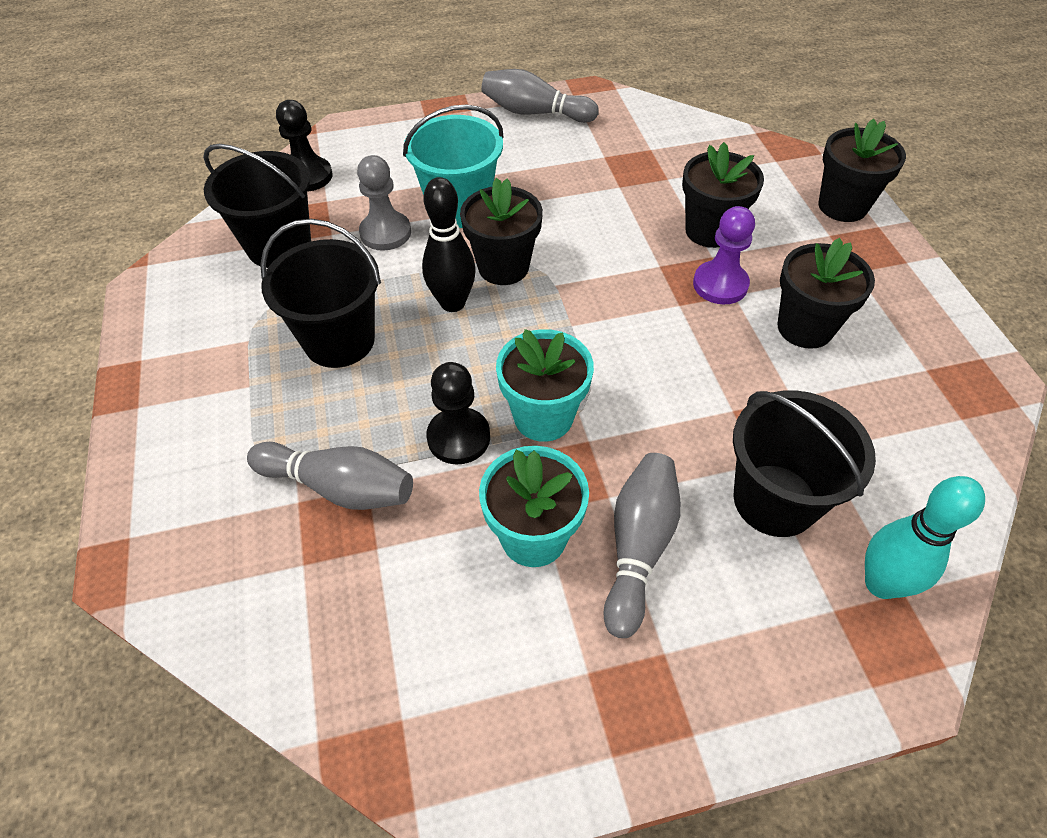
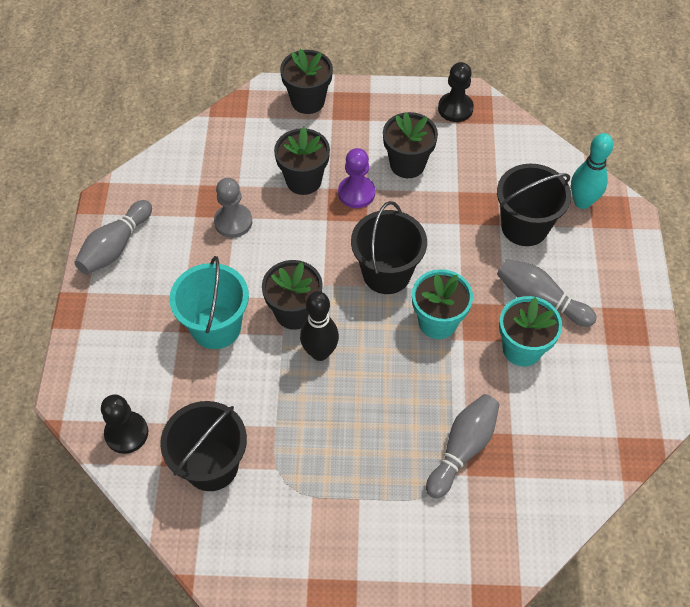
camera: 75 degrees left, 5 degrees up
black bucket [260,219,381,368] -> black bucket moved to [351,201,427,294]
grey pawn [357,155,411,251] -> grey pawn moved to [214,178,252,238]
black pawn [426,362,490,464] -> black pawn moved to [438,62,474,122]

